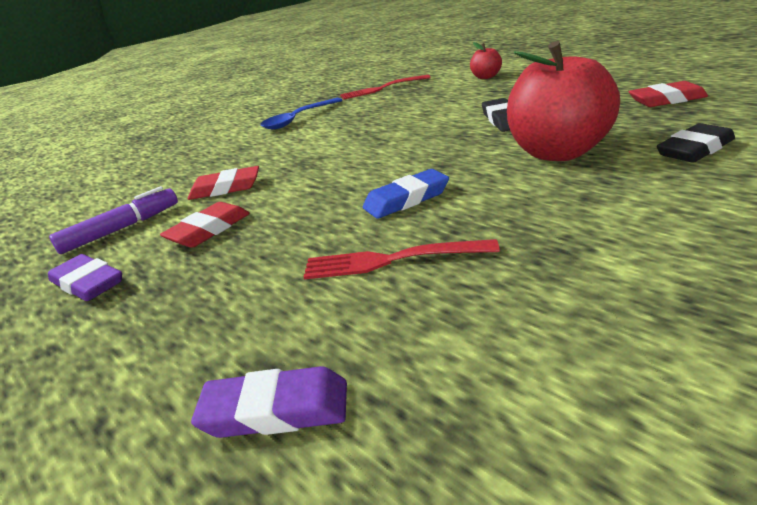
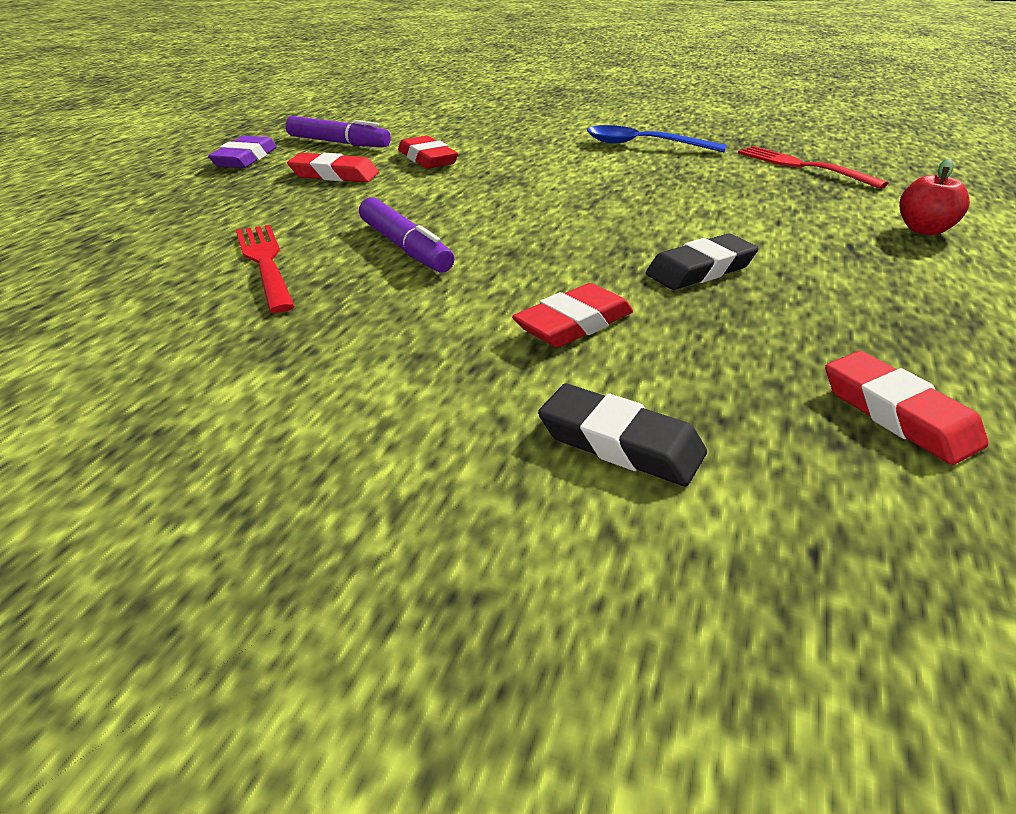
camera: 60 degrees right, 5 degrees up
purple eraser [191,366,347,438] -> none
blue eraser [363,169,449,219] -> purple marker [359,197,454,273]
red apple [507,41,620,161] -> red eraser [512,283,633,348]

